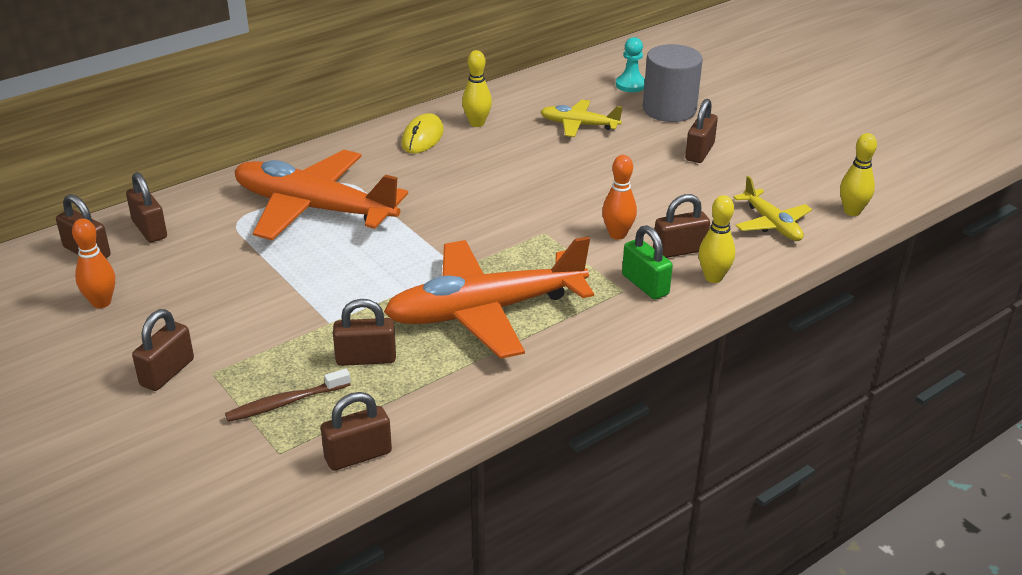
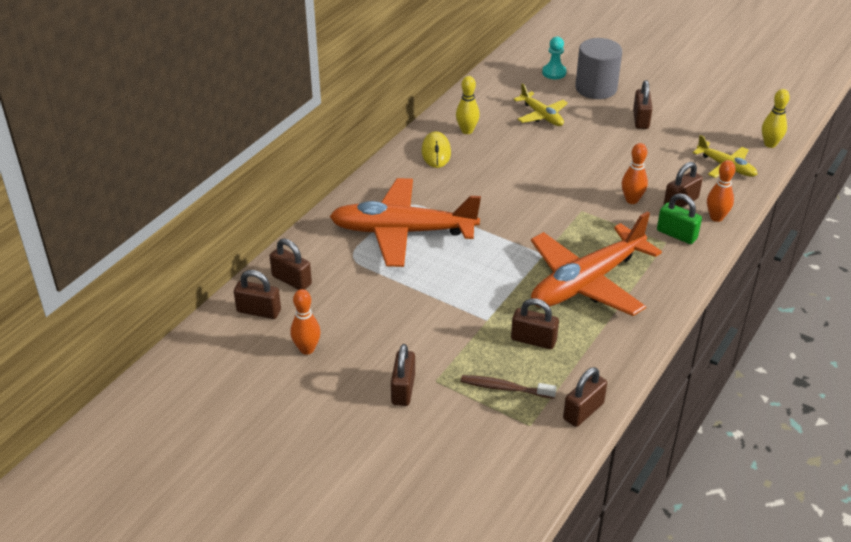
camera: 20 degrees left, 5 degrees up
brown toothbrush [225,369,351,422] -> brown toothbrush turned 60 degrees clockwise [461,375,557,399]
brown padlock [333,299,396,366] -> brown padlock turned 45 degrees clockwise [511,298,559,349]
yellow plane [540,100,623,137] -> yellow plane turned 120 degrees counterclockwise [514,83,568,126]
yellow bowling pin [698,195,735,283] -> orange bowling pin [707,160,736,222]

